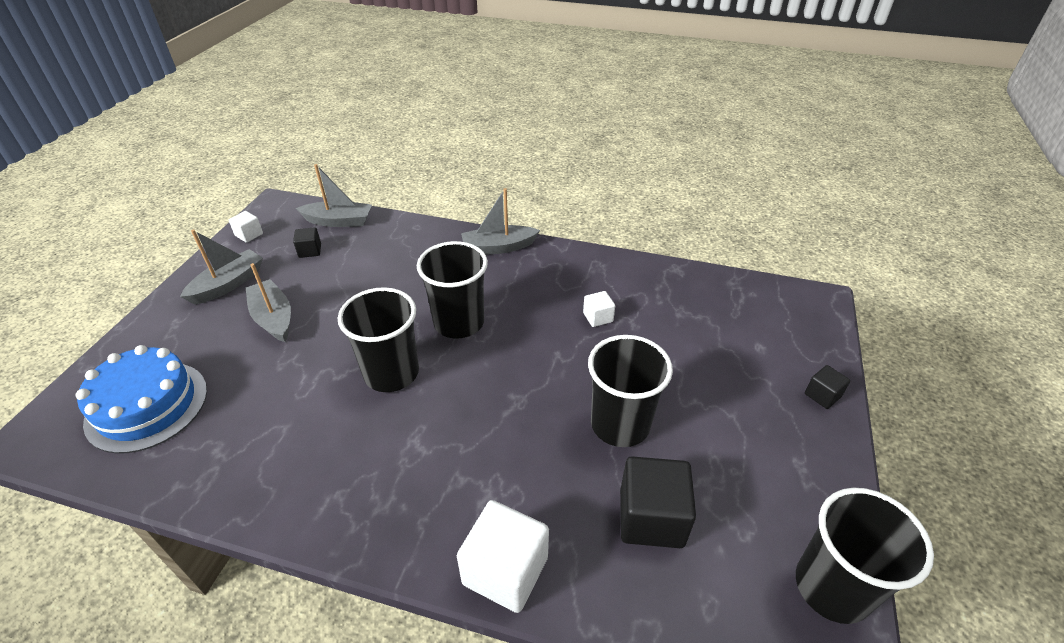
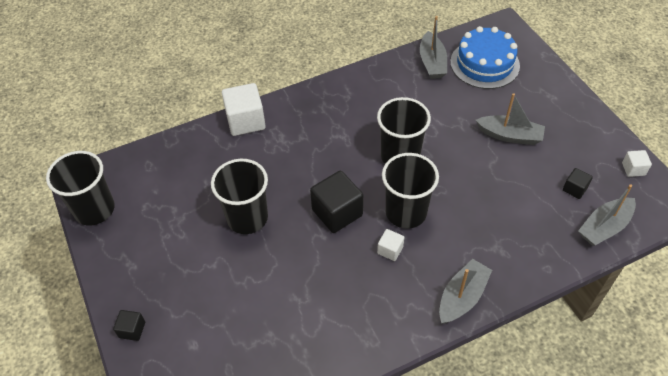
camera: 140 degrees right, 10 degrees up
grey boat [180,230,263,305] -> grey boat moved to [420,16,447,79]
white cube [583,291,615,327] -> white cube moved to [377,229,404,261]
black cube [620,456,696,548] -> black cube moved to [310,171,363,233]

